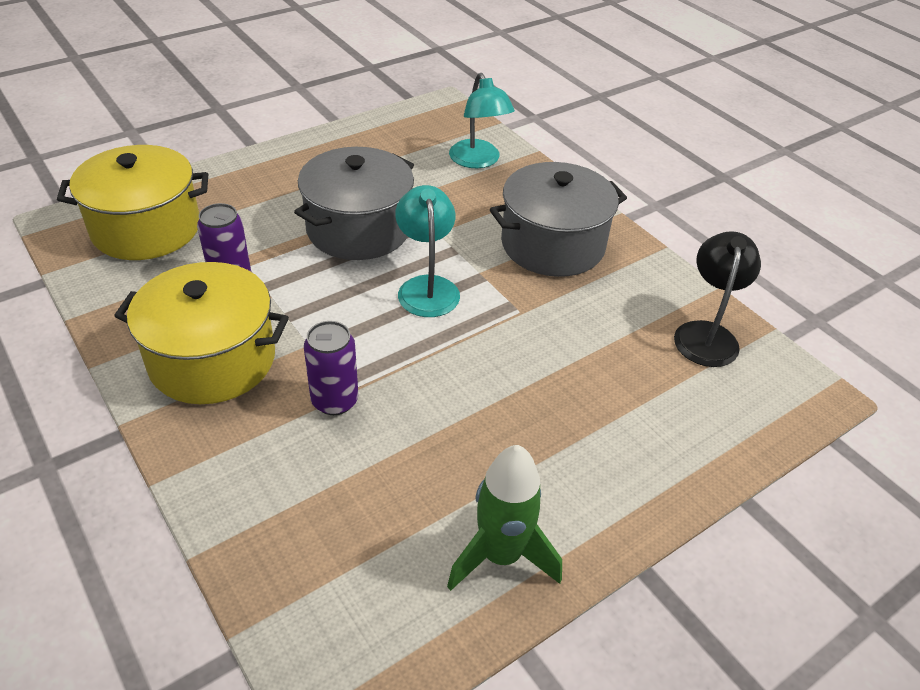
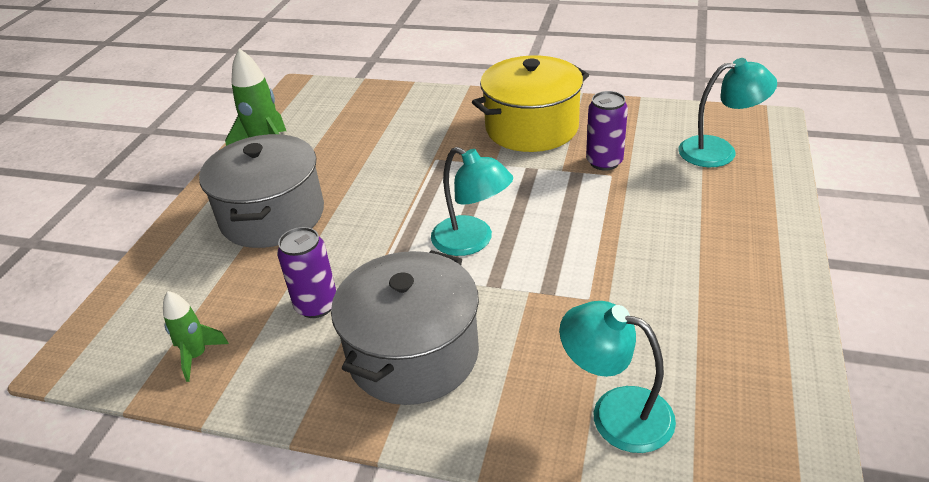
camera: 145 degrees right, 5 degrees down
yellow pot [57,145,208,260] -> turquoise lamp [678,58,777,167]
grey pot [294,147,414,260] -> grey pot moved to [199,134,324,248]
purple can [304,321,358,415] -> purple can moved to [277,227,336,318]
black lamp [674,231,761,367] -> green rocket [163,291,229,382]

